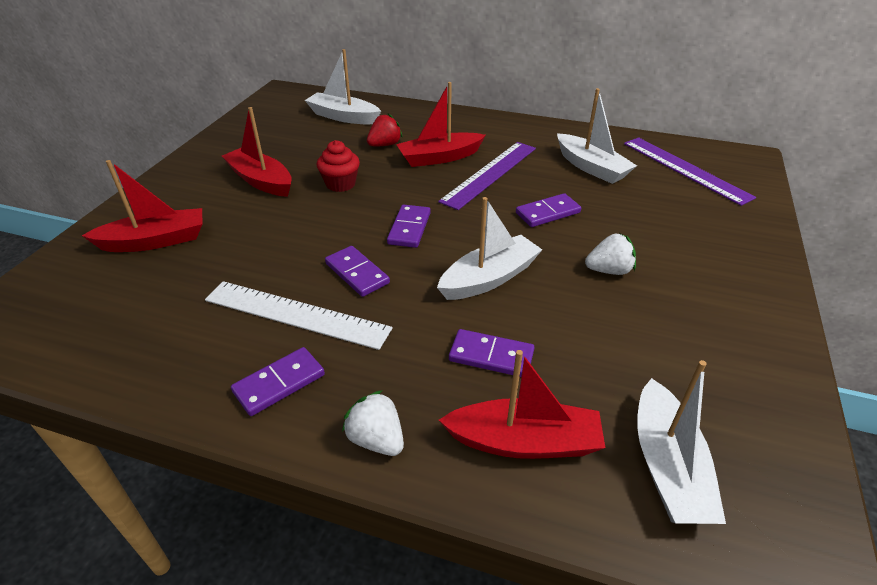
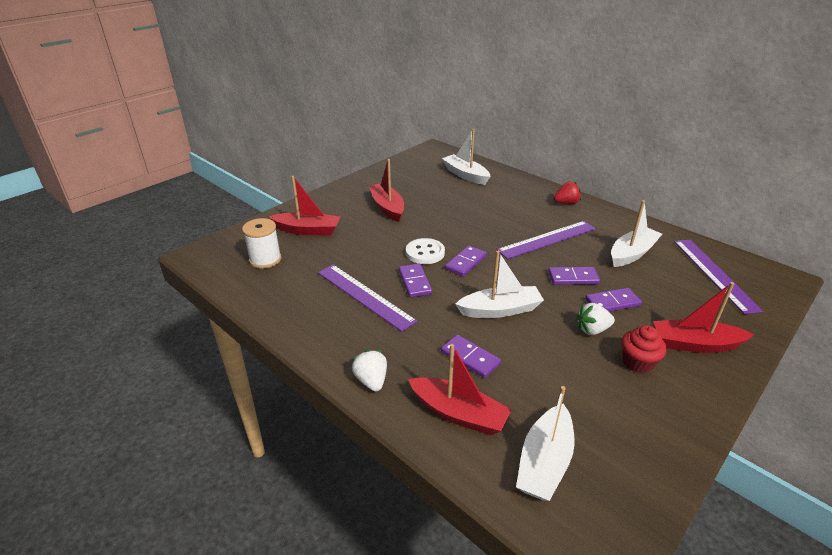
camera: 25 degrees right, 5 degrees down
white ruler [205,281,393,350] -> purple ruler [318,265,418,332]
purple domino [231,347,325,416] -> purple domino moved to [585,288,642,312]
red cupcake [317,140,360,192] -> red cupcake moved to [621,325,667,373]
red strawberry [367,113,403,146] -> red strawberry moved to [553,181,581,204]
red boat [396,82,486,167] -> red boat moved to [653,282,754,353]
white boat [557,88,637,184] -> white boat turned 120 degrees counterclockwise [611,200,662,267]
white strawberry [585,233,636,275] -> white strawberry turned 150 degrees clockwise [576,303,615,335]
none -> white spool [242,218,281,269]
none -> white button [406,238,445,264]

